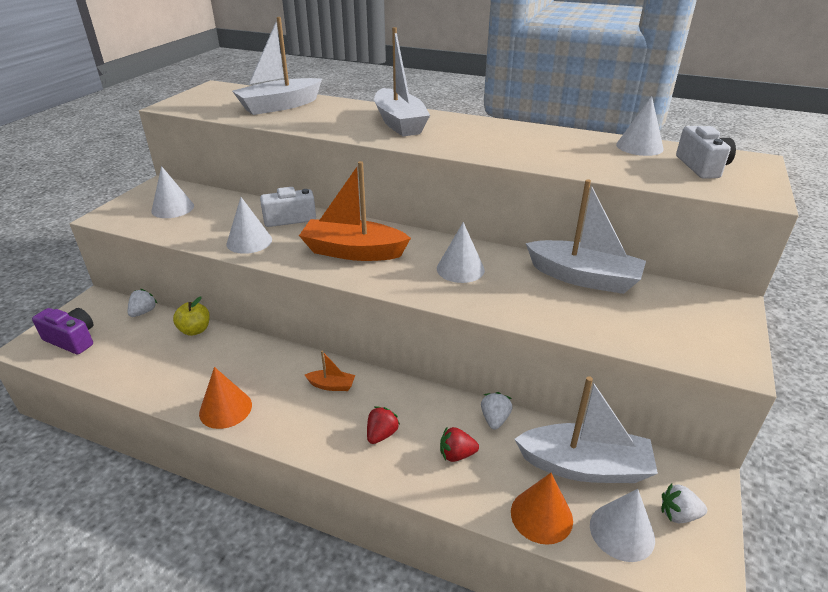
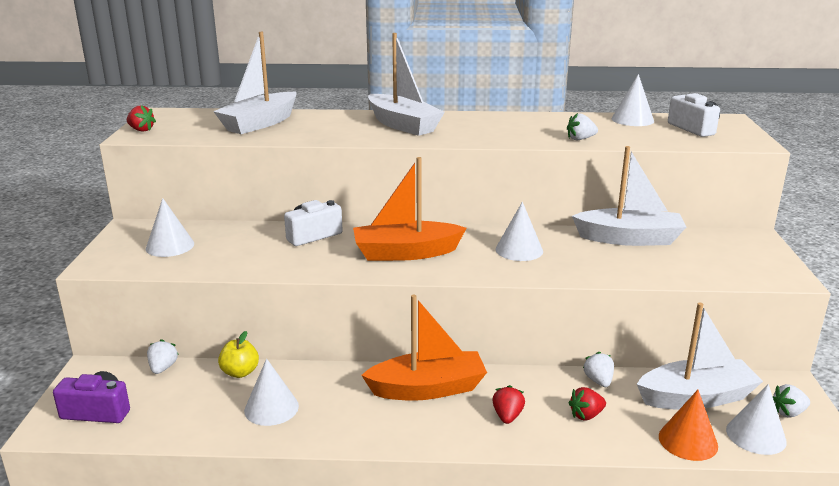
camera: 20 degrees left, 10 degrees down
orange cone [199,367,252,429] -> none
white cone [226,197,272,254] -> white cone moved to [244,358,299,426]
orange boat [305,351,355,391] -> orange boat [361,295,487,401], size x2.29
none -> red strawberry [127,105,156,132]
none -> white strawberry [567,113,598,140]

